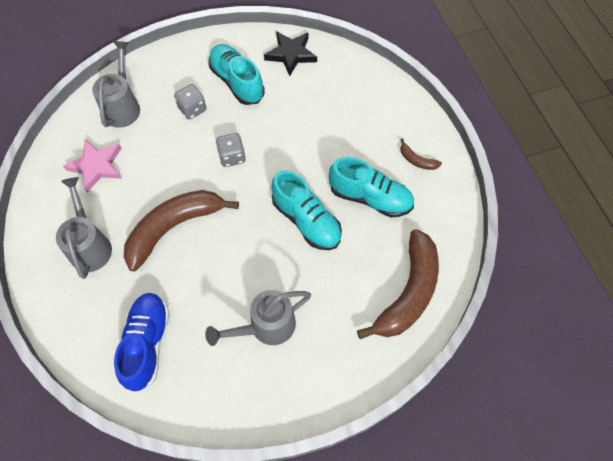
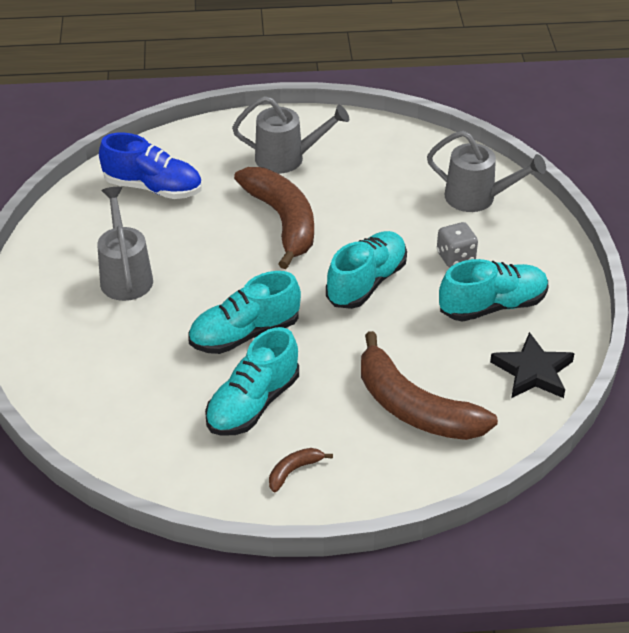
camera: 105 degrees right, 20 degrees down
pink star [63,139,122,193] -> none
grey dice [216,133,245,167] -> turquoise shoe [326,231,407,309]
brown banana [357,229,439,339] -> brown banana moved to [361,331,498,440]

